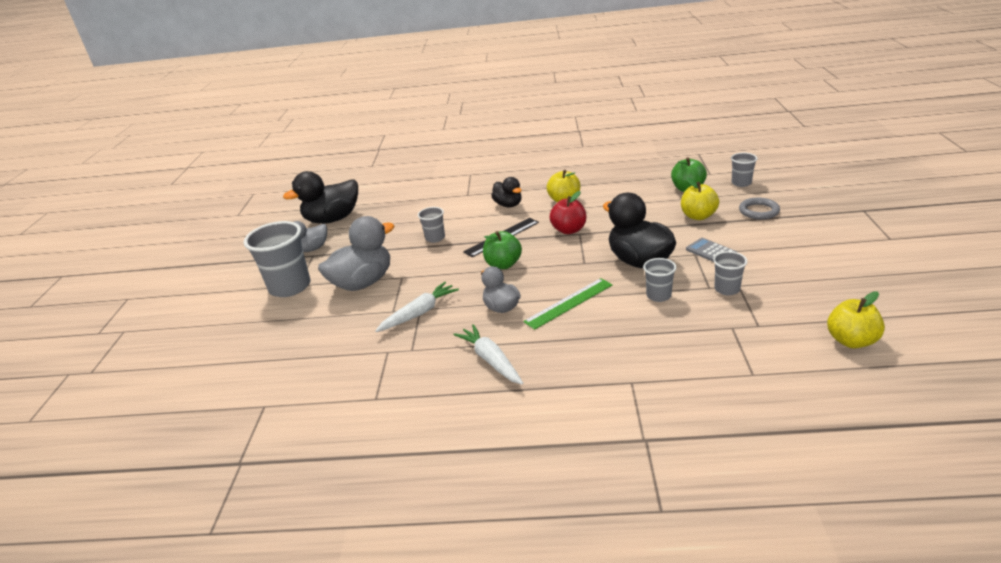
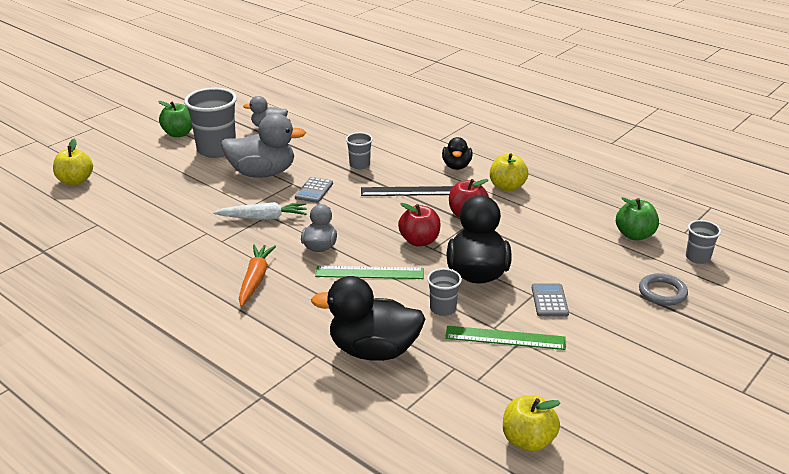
camera: 35 degrees right, 0 degrees up
black duck [283,171,358,224] -> black duck moved to [311,276,425,361]
white carrot [454,324,523,385] -> orange carrot [239,244,276,307]
green apple [483,231,522,269] -> green apple moved to [158,101,192,137]
yellow apple [681,177,719,220] -> yellow apple moved to [53,139,93,185]
grey cup [713,251,747,295] -> green ruler [445,326,566,350]
none -> grey calculator [295,177,333,203]
none -> red apple [398,203,441,247]

